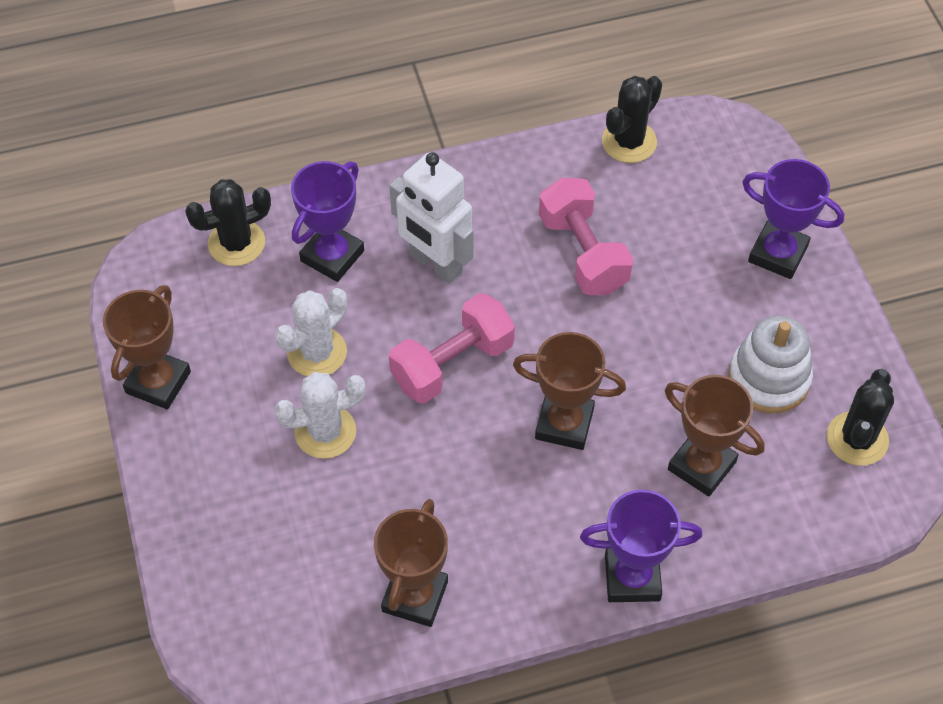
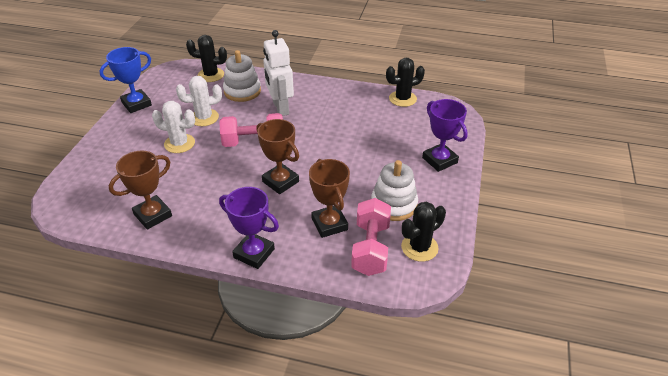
camera: 30 degrees right, 15 degrees down
brown trophy [103,285,191,409] -> blue trophy [99,47,152,113]
purple trophy [291,161,364,282] -> white stacking toy [223,50,261,102]
pink dumbbell [539,178,633,295] -> pink dumbbell moved to [351,198,391,276]

